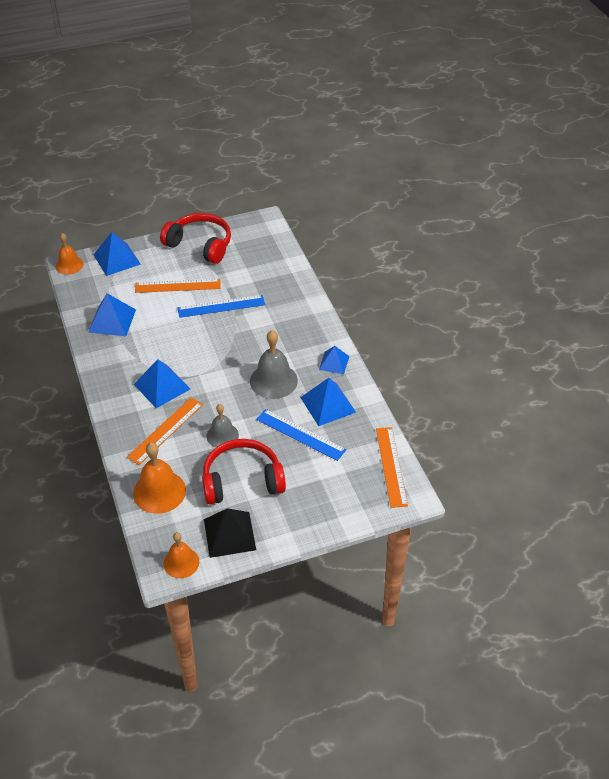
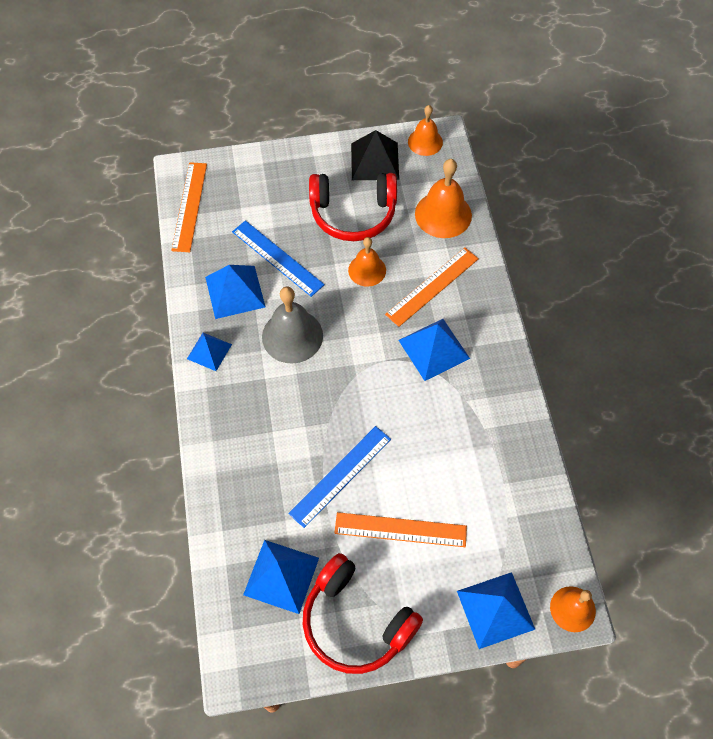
camera: 170 degrees left, 15 degrees up
blue pyramid [88,293,136,336] -> blue pyramid moved to [243,540,319,614]
blue ruler [177,295,265,318] -> blue ruler turned 45 degrees counterclockwise [288,426,391,528]
grey bell [206,404,239,447] -> orange bell [348,237,386,287]

